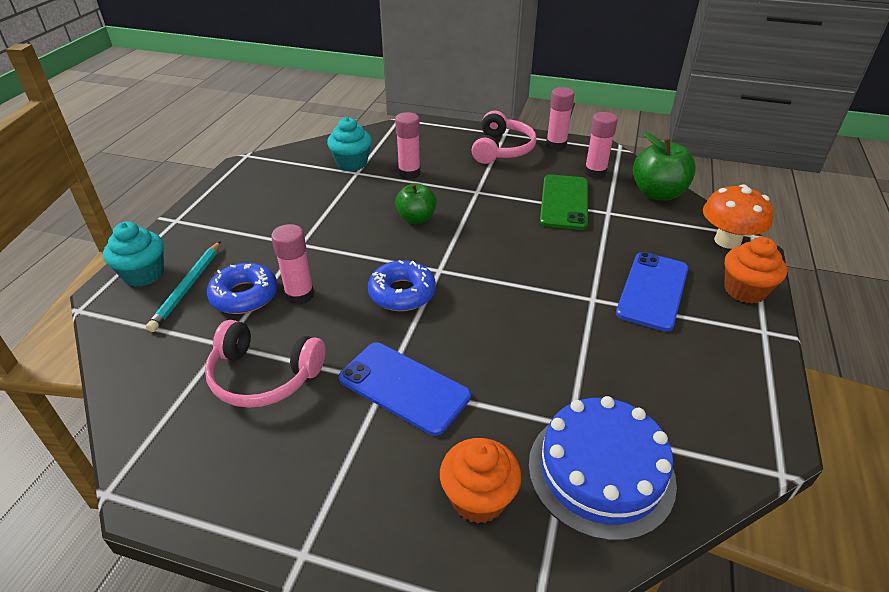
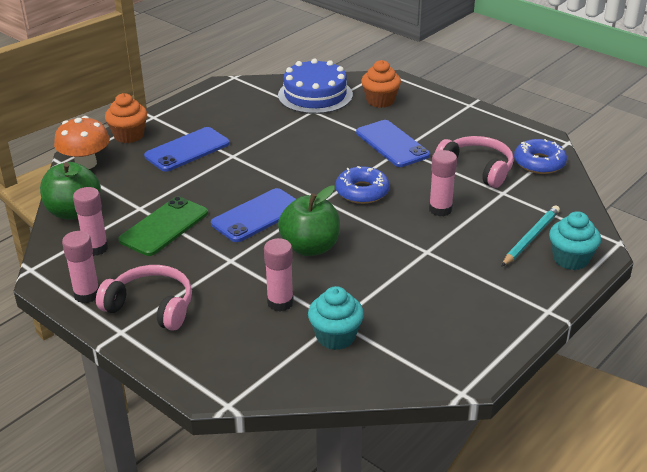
camera: 155 degrees left, 5 degrees down
blue donut [207,263,278,314] -> blue donut moved to [514,139,567,174]
green apple [395,183,437,224] -> green apple [278,186,340,256], size x1.51
pink headphones [472,111,536,164] -> pink headphones turned 75 degrees clockwise [96,265,192,331]
none -> blue phone [211,188,296,242]

